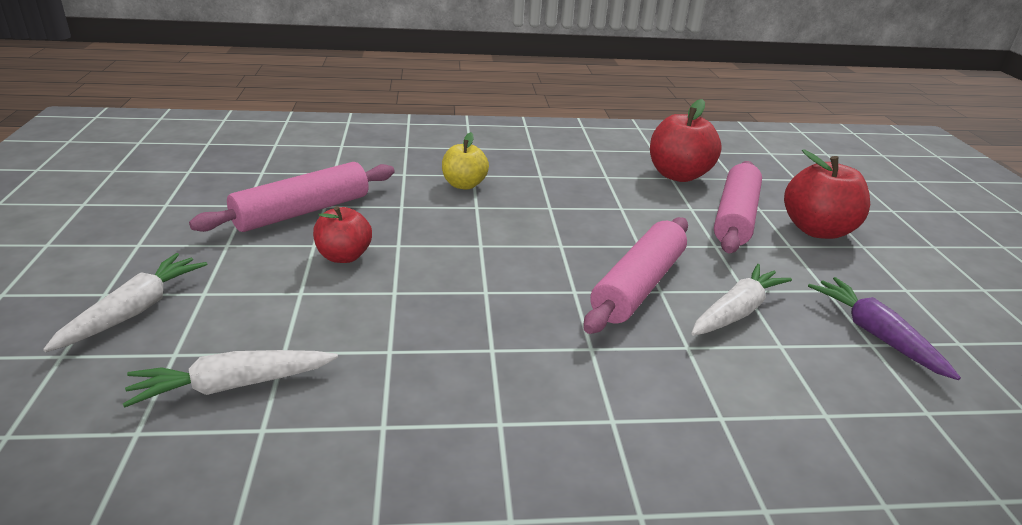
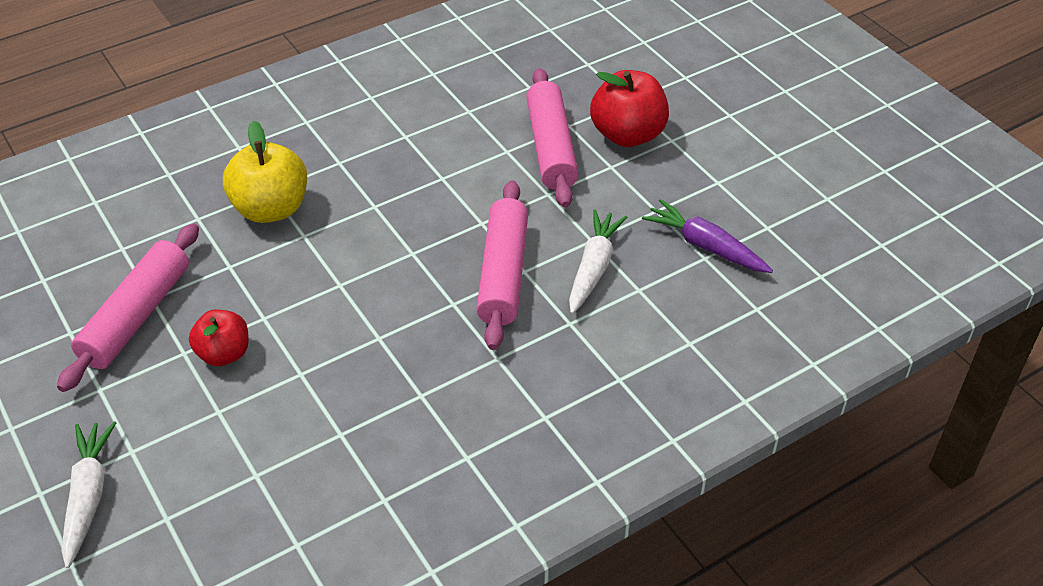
camera: 25 degrees left, 15 degrees up
white carrot [123,350,338,408] -> none
yellow apple [442,132,489,190] -> yellow apple [223,121,307,223], size x1.58
red apple [650,99,722,182] -> none

